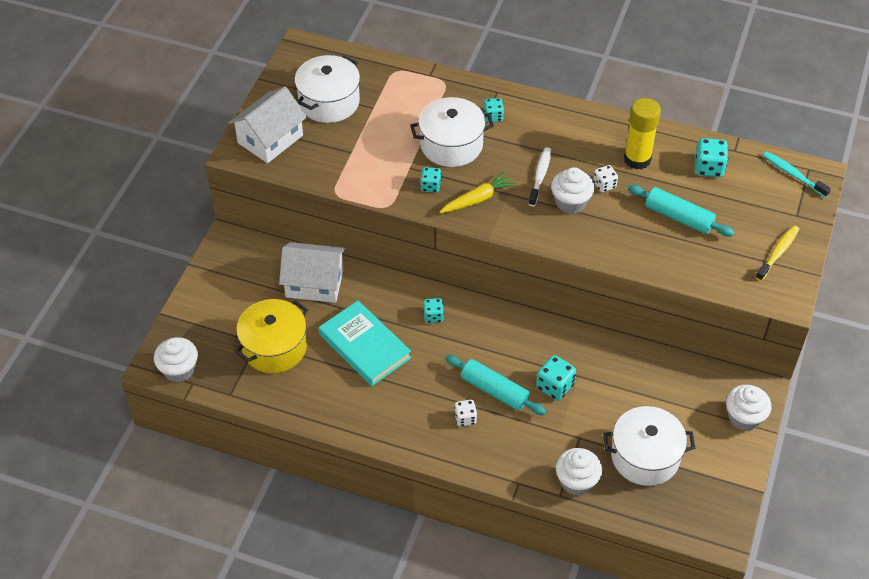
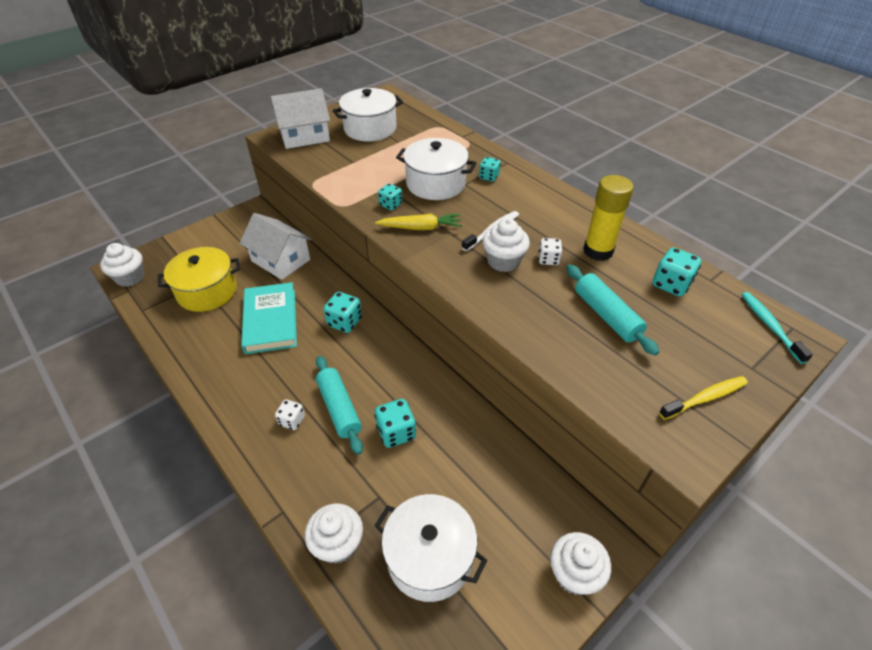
camera: 30 degrees right, 5 degrees down
turquoise dice [423,298,444,323] -> turquoise dice [323,292,362,333], size x1.54

